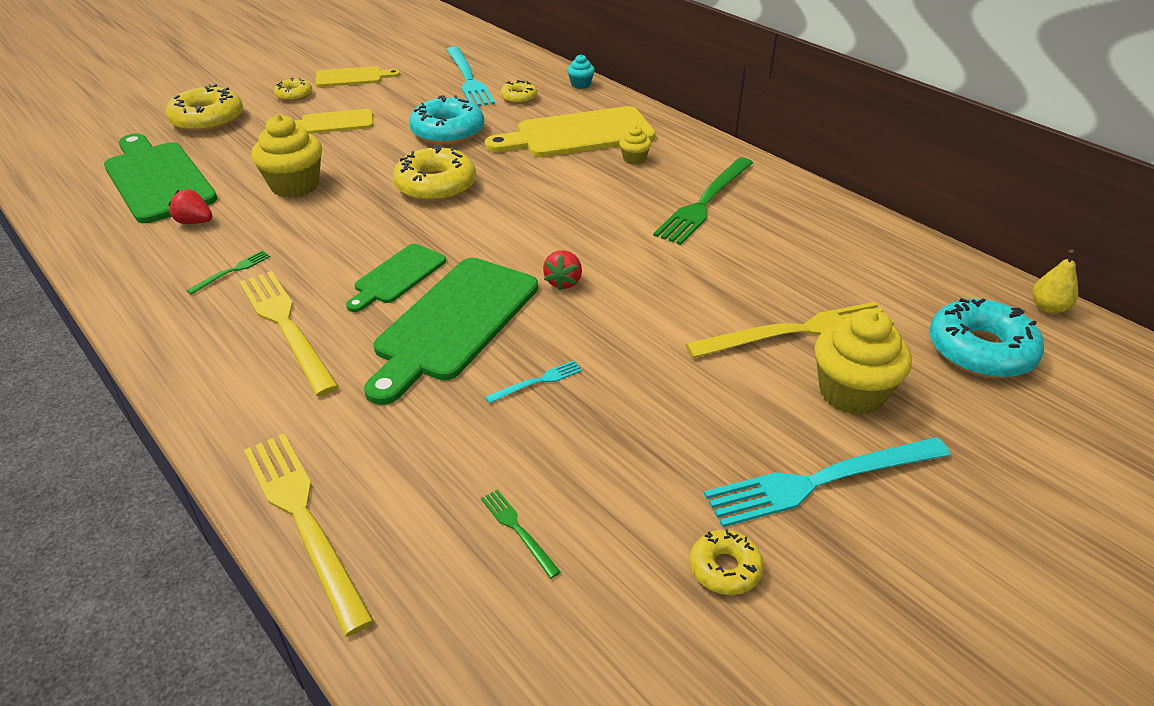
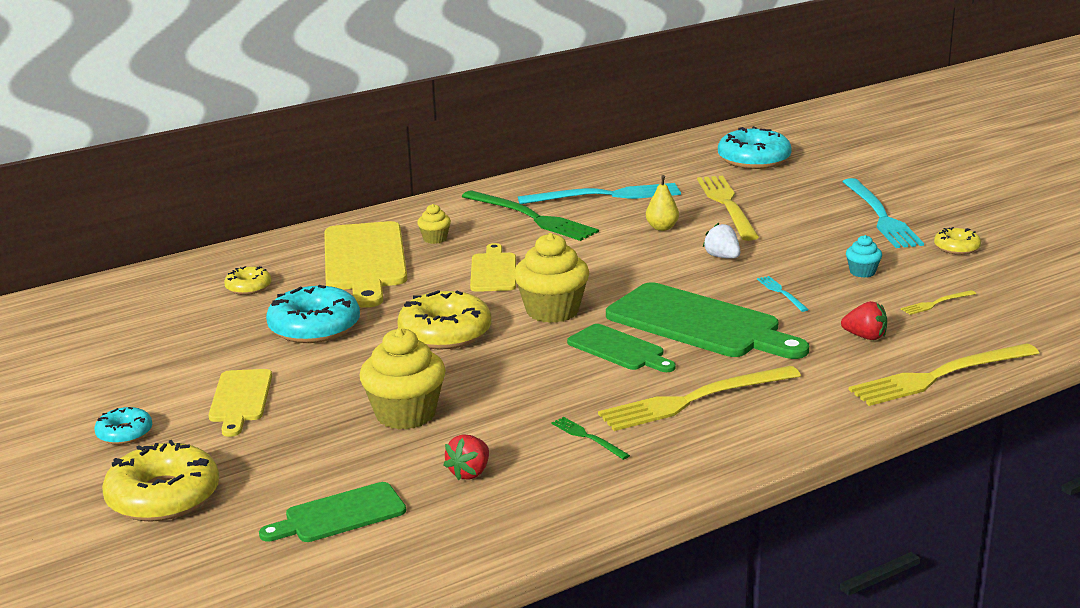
camera: 80 degrees left, 15 degrees down
green cutting board [104,134,217,223] -> green cutting board [259,482,406,542], size x0.55
yellow donut [274,78,312,101] -> turquoise donut [94,407,152,445]
yellow cutting board [315,66,400,87] -> yellow cutting board moved to [470,243,516,292]
turquoise fork [446,46,495,106] -> turquoise fork moved to [518,183,681,204]
green fork [481,489,561,578] -> yellow fork [901,290,976,315]
red strawberry [543,250,582,290] -> red strawberry moved to [841,301,887,340]
turquoise cupcake [567,54,595,89] -> turquoise cupcake moved to [846,235,882,278]
yellow cupcake [814,309,912,415] -> yellow cupcake moved to [514,233,589,323]
yellow pear [1032,250,1078,314] -> yellow pear moved to [646,175,679,231]
none -> white strawberry [703,223,741,259]

